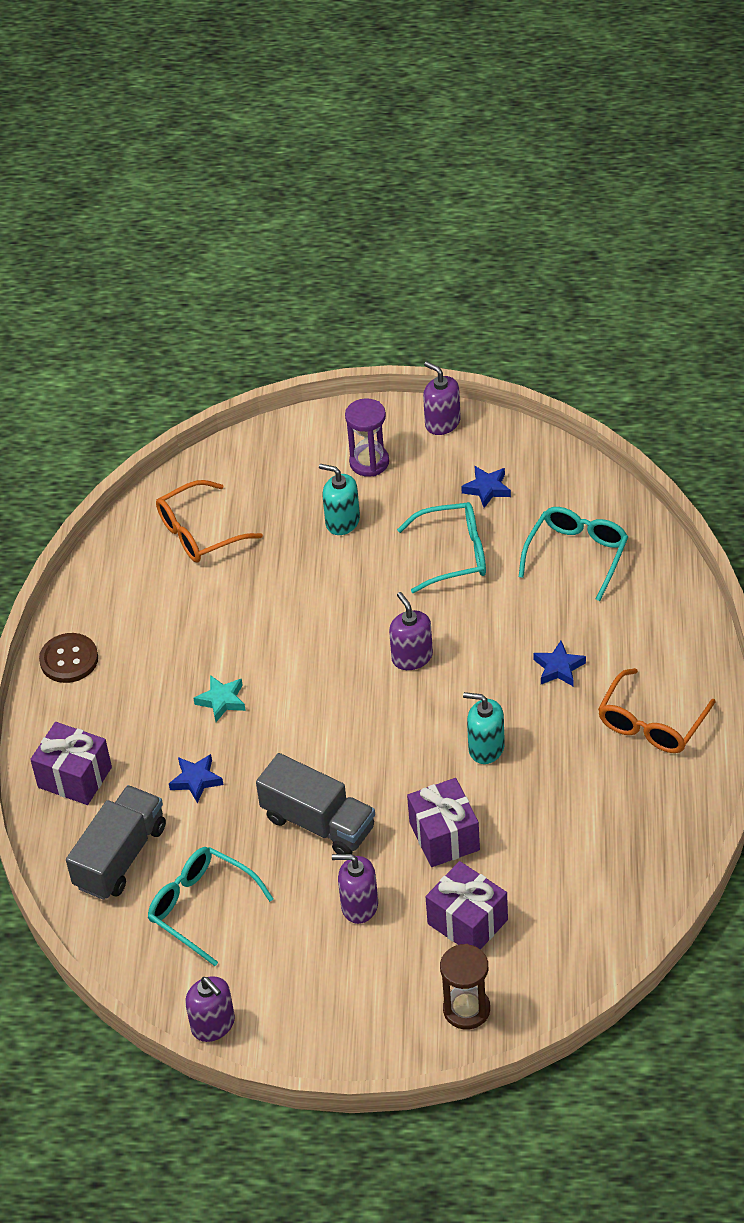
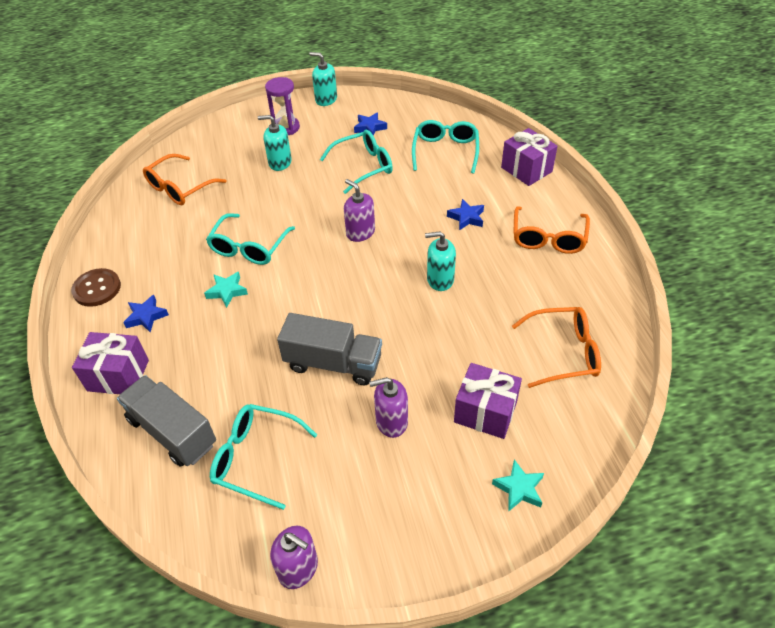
camera: 20 degrees left, 0 degrees up
grey truck [66,785,166,900] -> grey truck turned 60 degrees counterclockwise [117,375,216,467]
blue star [169,754,224,803] -> blue star moved to [123,295,169,332]
purple gift [407,778,480,867] -> purple gift moved to [501,128,558,186]
purple soap dispenser [423,361,461,435] -> turquoise soap dispenser [309,52,337,106]
brown hourglass [440,944,490,1030] -> turquoise star [492,459,544,511]
none -> turquoise glasses [206,213,295,265]
none -> orange glasses [512,307,601,388]

